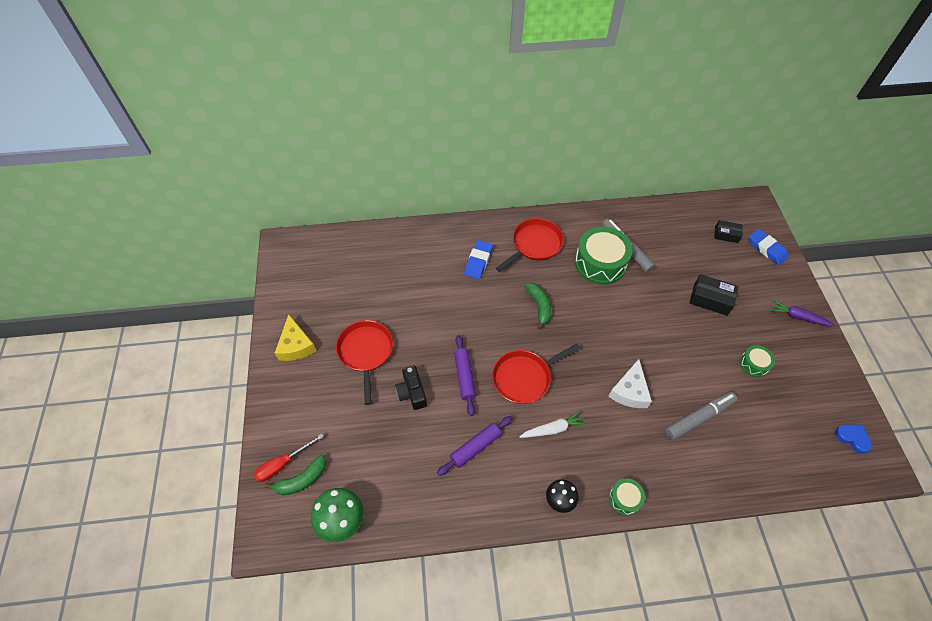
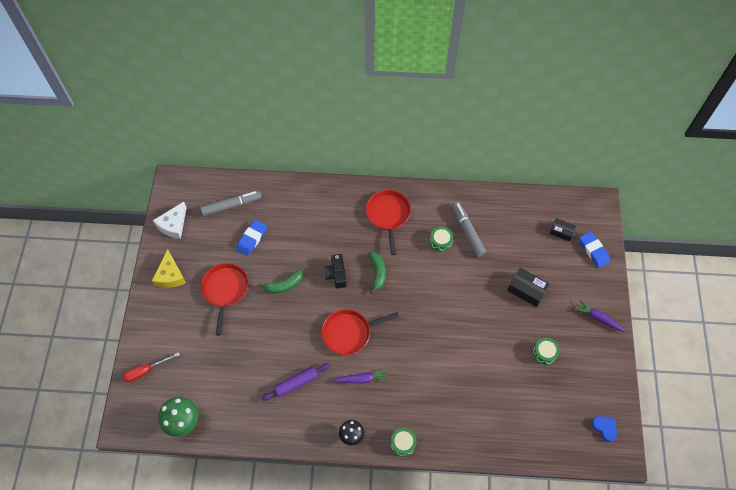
camera: 10 degrees right, 5 degrees up
green banana [265,454,327,495] -> green banana moved to [258,270,303,293]
black camera [395,366,427,410] -> black camera moved to [324,254,347,288]
purple rolling pin [454,335,476,416] -> none
blue eraser [464,240,493,279] -> blue eraser moved to [236,220,267,256]
red pan [496,218,564,272] -> red pan turned 60 degrees counterclockwise [366,190,411,255]
white carrot [519,410,587,438] -> purple carrot [332,368,389,384]
green drum [575,227,633,285] -> green drum [430,227,453,252], size x0.50
white cheese [608,359,652,408] -> white cheese moved to [153,202,187,239]
grey marker [665,392,737,440] -> grey marker moved to [200,190,262,216]

